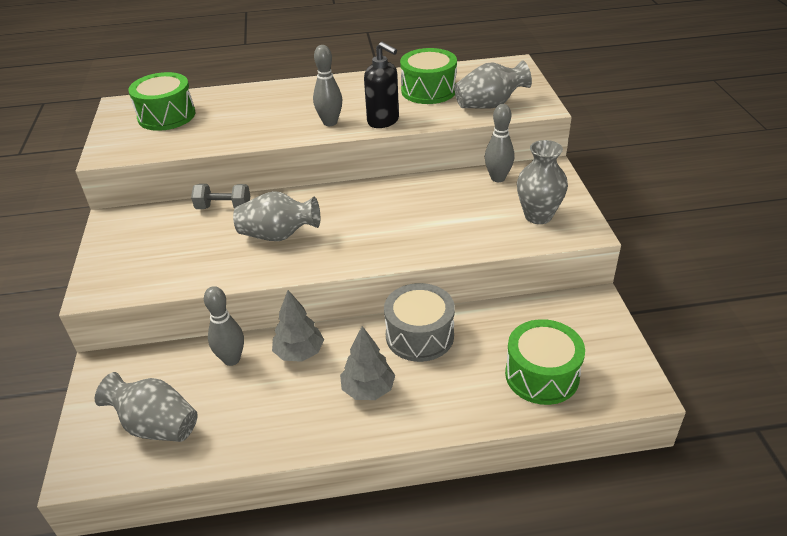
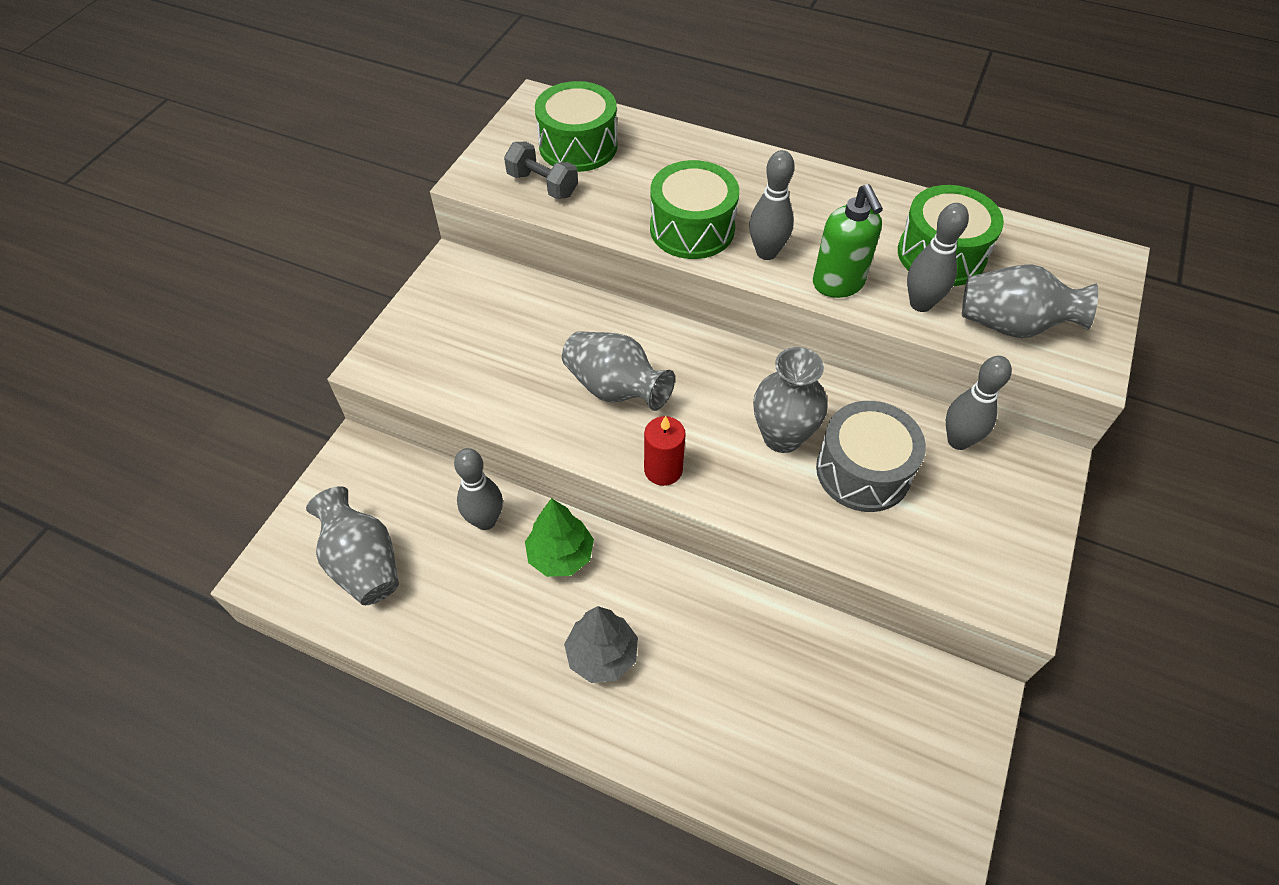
camera: 30 degrees right, 15 degrees up
grey dumbbell [191,184,250,209] -> grey dumbbell moved to [504,142,578,199]
grey tree [272,290,324,362] -> green tree [525,498,594,577]
black soap dispenser [364,42,399,128] -> green soap dispenser [813,184,883,298]
grey drum [384,283,455,362] -> grey drum moved to [816,401,926,512]
green drum [505,319,585,405] -> green drum moved to [650,160,739,259]
grey vase [517,140,568,224] -> grey vase moved to [753,347,828,453]
none -> red candle [644,416,686,486]
none -> grey bowling pin [907,203,969,312]

